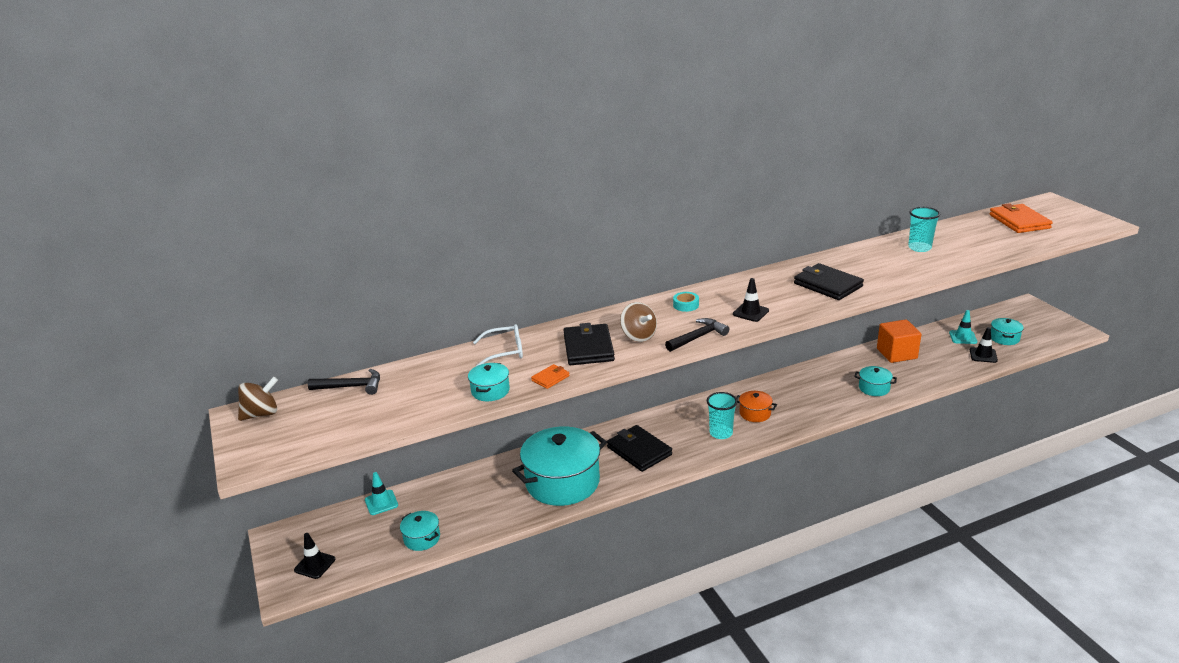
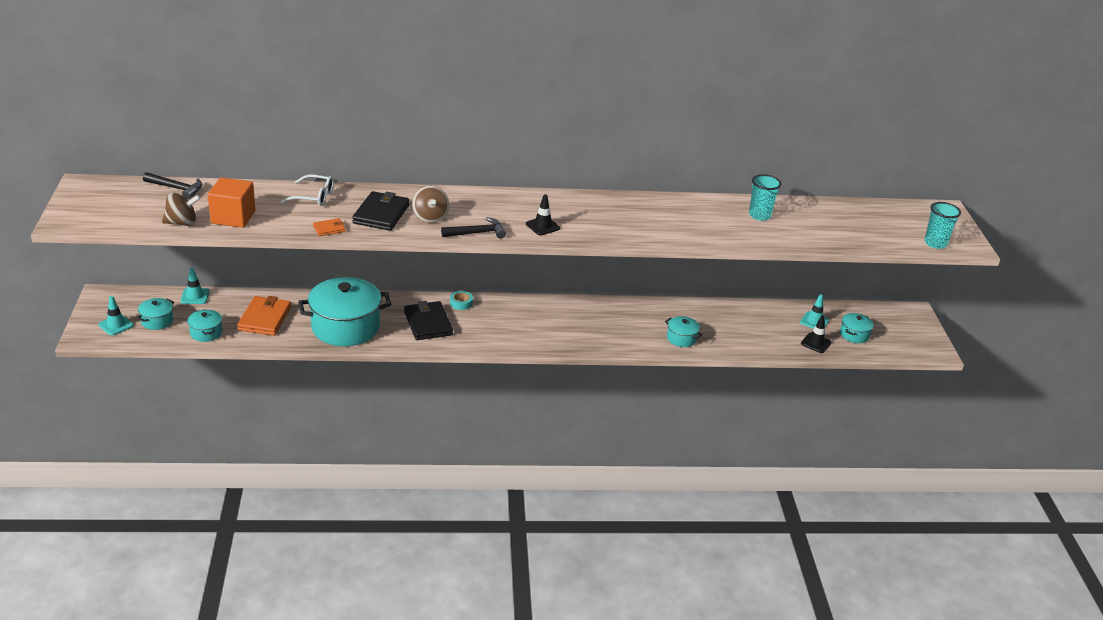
camera: 15 degrees right, 5 degrees up
brown spinning top [238,377,278,421] -> brown spinning top moved to [162,193,201,226]
black traffic cone [294,533,335,579] -> turquoise traffic cone [98,296,134,336]
turquoise pot [468,363,510,401] -> turquoise pot moved to [137,298,174,330]
turquoise tape [673,292,699,312] -> turquoise tape moved to [450,291,473,310]
turquoise cup [707,392,737,439] -> turquoise cup moved to [924,202,961,249]
orange pot [736,391,777,422] -> none
black wallet [794,263,864,300] -> none
orange cube [877,319,922,363] -> orange cube moved to [208,177,256,228]
orange wallet [989,203,1053,233] -> orange wallet moved to [237,296,291,336]

